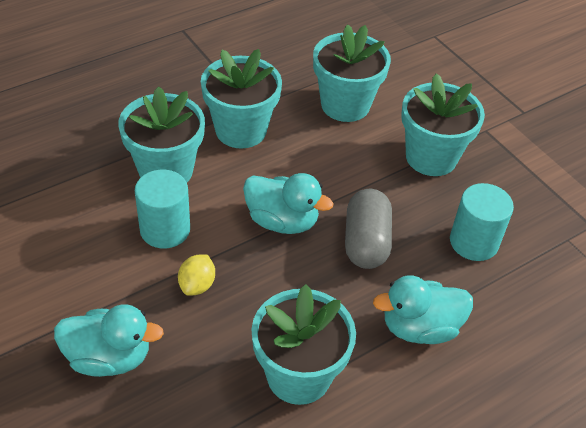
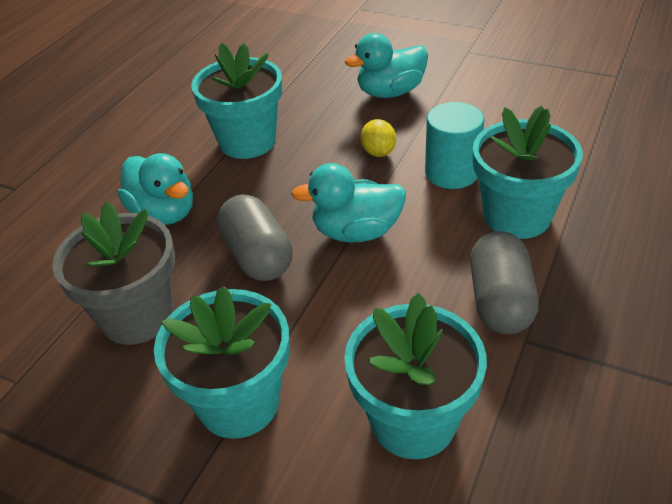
camera: 155 degrees right, 5 degrees down
turquoise flower pot [201,49,282,148] -> grey capsule [470,231,539,334]
turquoise duck [373,275,473,344] -> turquoise duck turned 90 degrees clockwise [118,153,193,225]
turquoise cylinder [450,183,514,261] -> grey flower pot [52,201,175,345]

